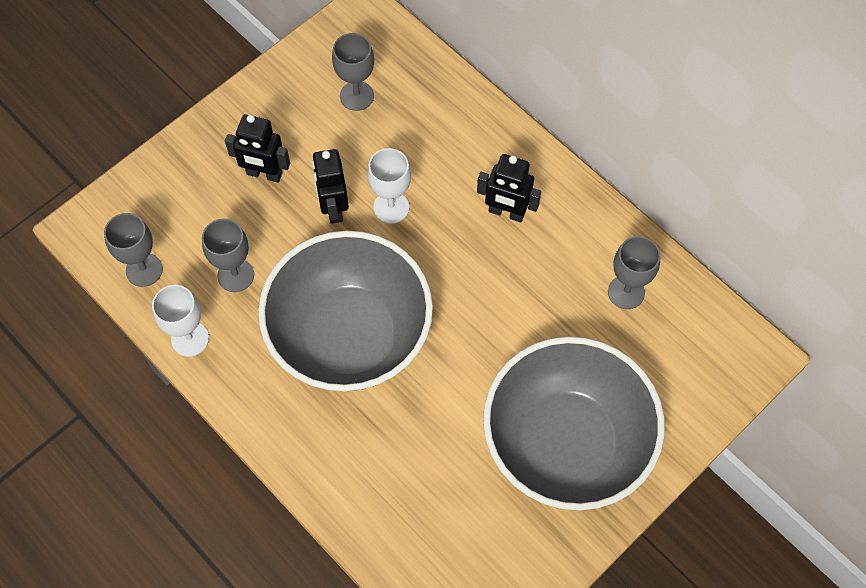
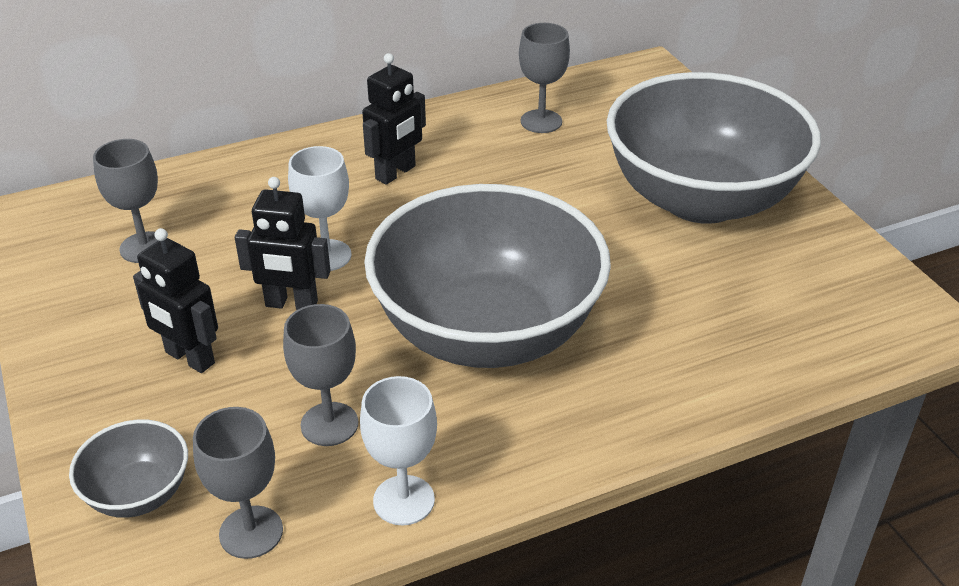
camera: 70 degrees left, 25 degrees down
black robot [225,114,290,183] -> black robot turned 90 degrees clockwise [133,228,218,373]
none -> grey bowl [69,420,188,518]

